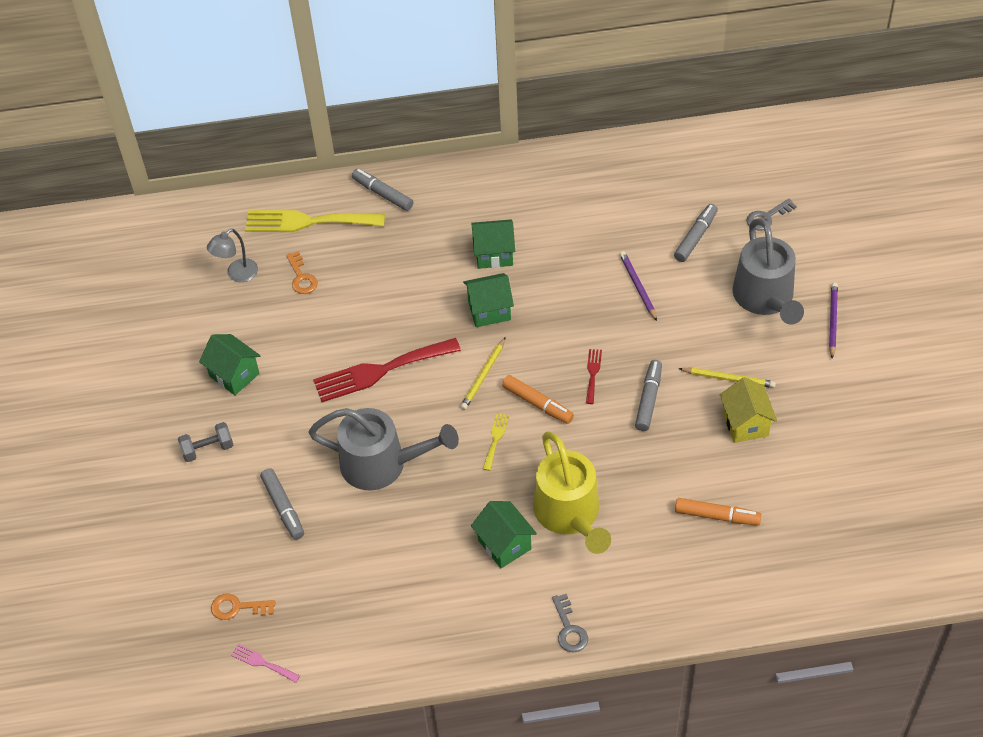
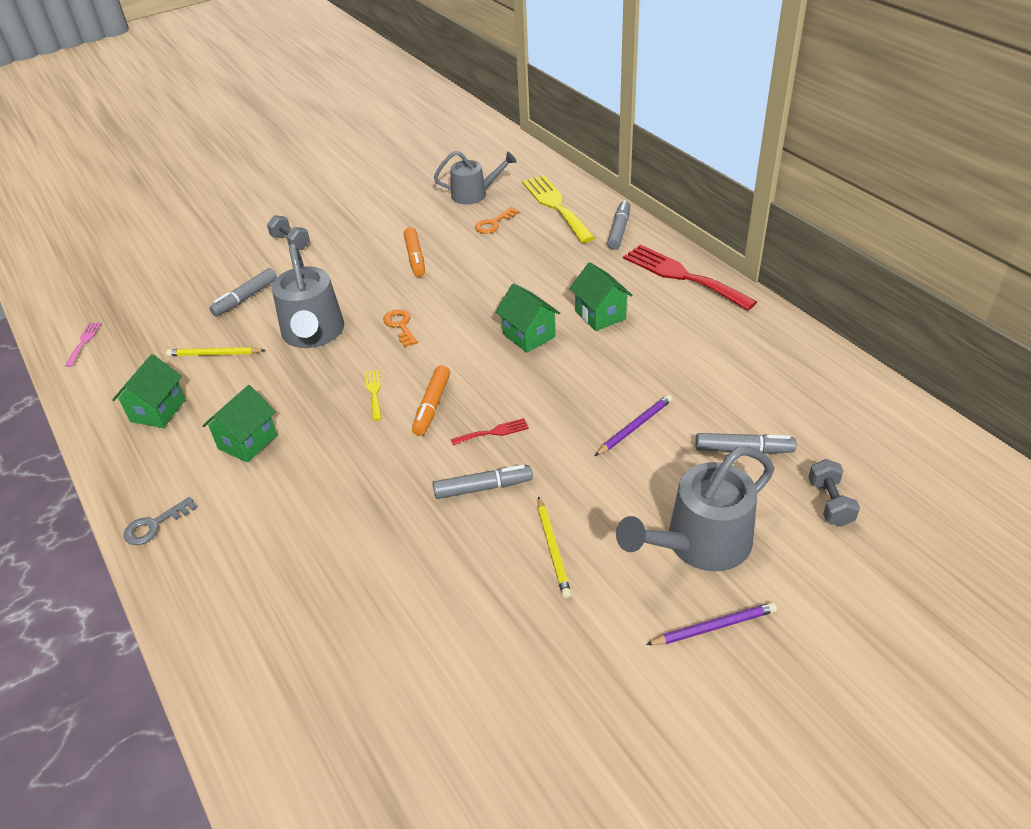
camera: 65 degrees right, 10 degrees down
green house [199,334,261,395] -> green house moved to [112,354,185,428]
grey lamp [207,229,258,282] -> grey watering can [434,151,517,205]
orange key [211,593,275,620] -> orange key moved to [383,309,418,347]
red fork [313,338,461,402] -> red fork moved to [623,244,757,311]
yellow pencil [460,337,506,410] -> yellow pencil moved to [166,347,265,356]
yellow fork [483,413,509,471] -> yellow fork turned 90 degrees counterclockwise [365,370,382,421]
yellow watering can [533,431,611,554] -> none
orange marker [675,498,762,525] -> orange marker moved to [404,227,425,277]
yellow house [720,377,777,443] -> none
grey key [746,198,797,231] -> grey dumbbell [808,459,860,526]

